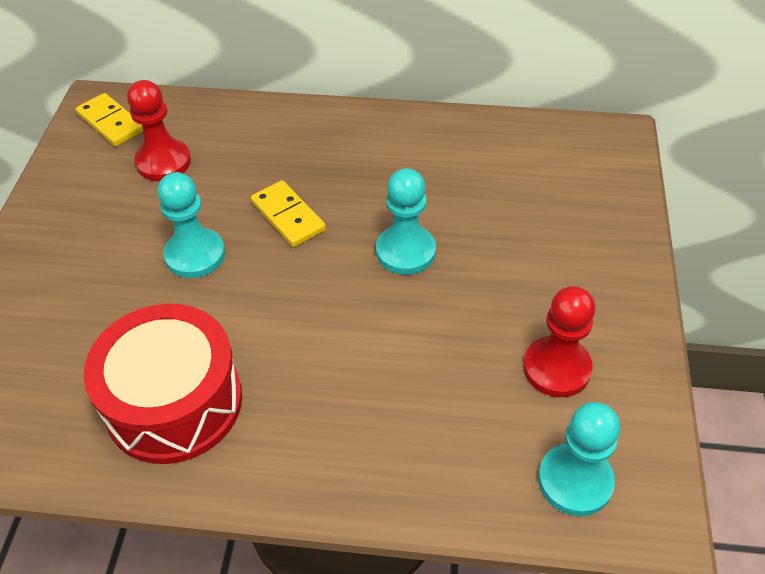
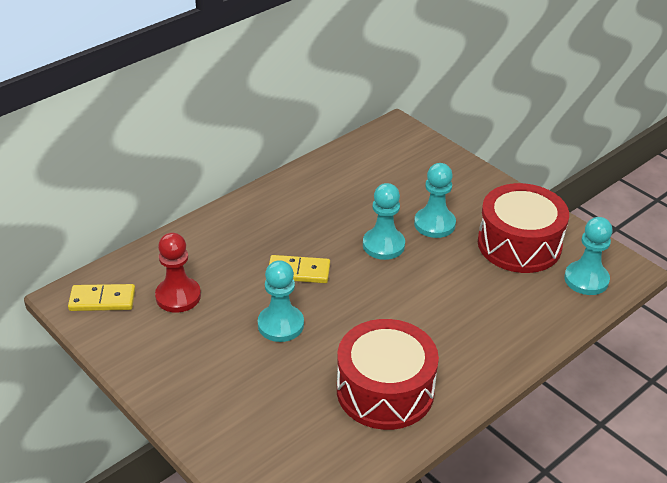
camera: 50 degrees left, 10 degrees down
red pawn [523,286,595,397] -> red drum [478,183,569,273]
none -> turquoise pawn [414,163,456,238]

